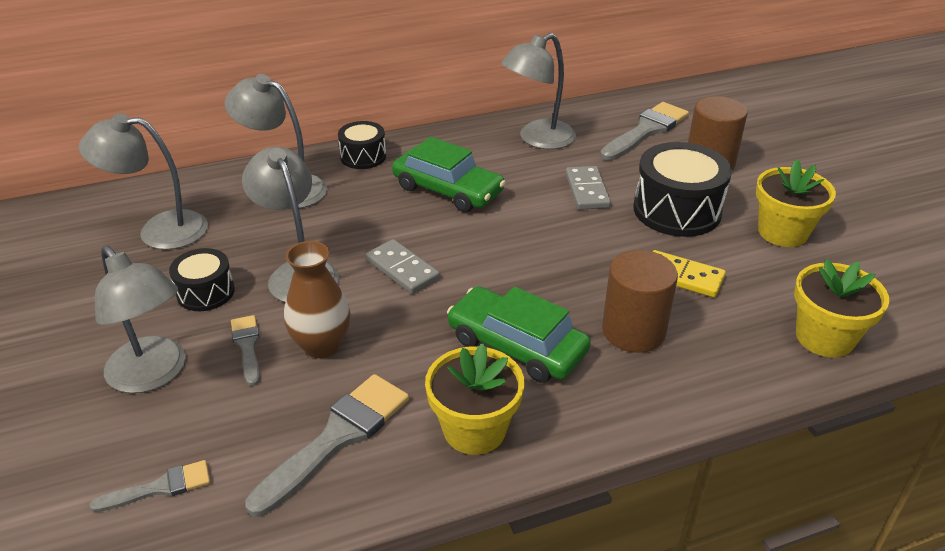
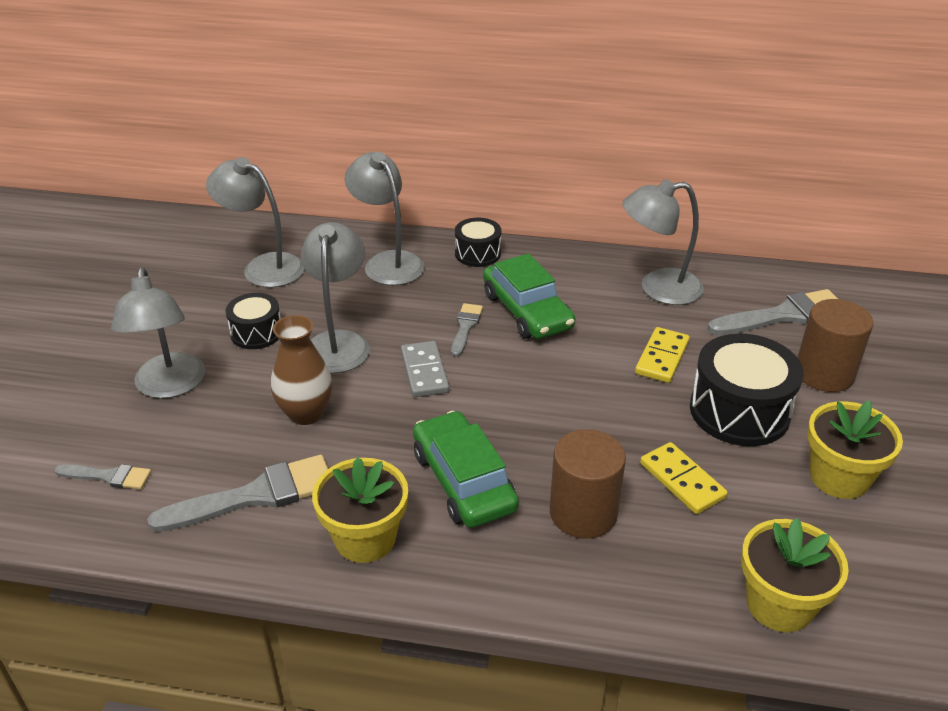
camera: 30 degrees right, 0 degrees up
grey brush [231,315,260,386] -> grey brush moved to [451,303,483,357]
grey domino [566,166,611,210] -> yellow domino [635,327,690,383]

